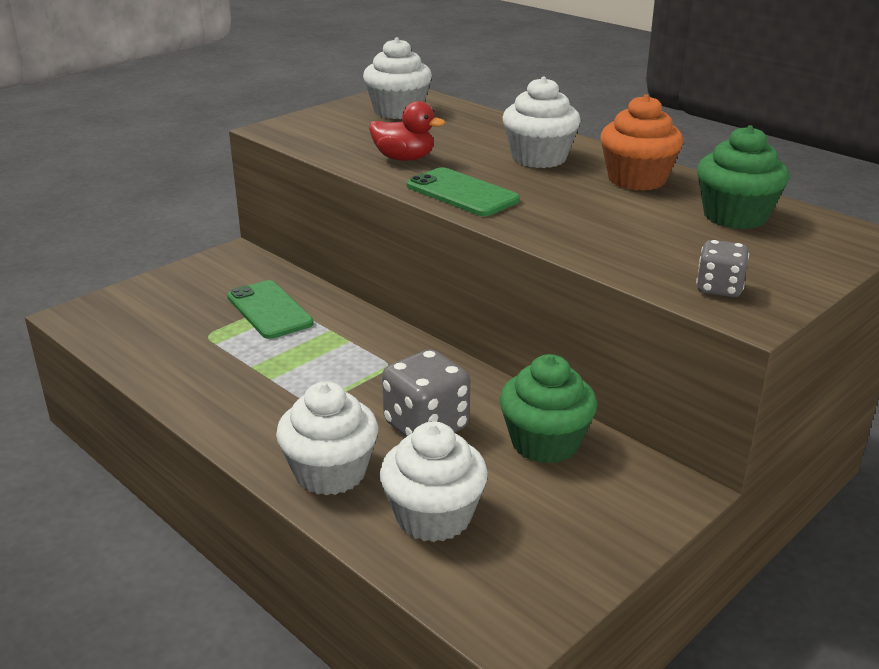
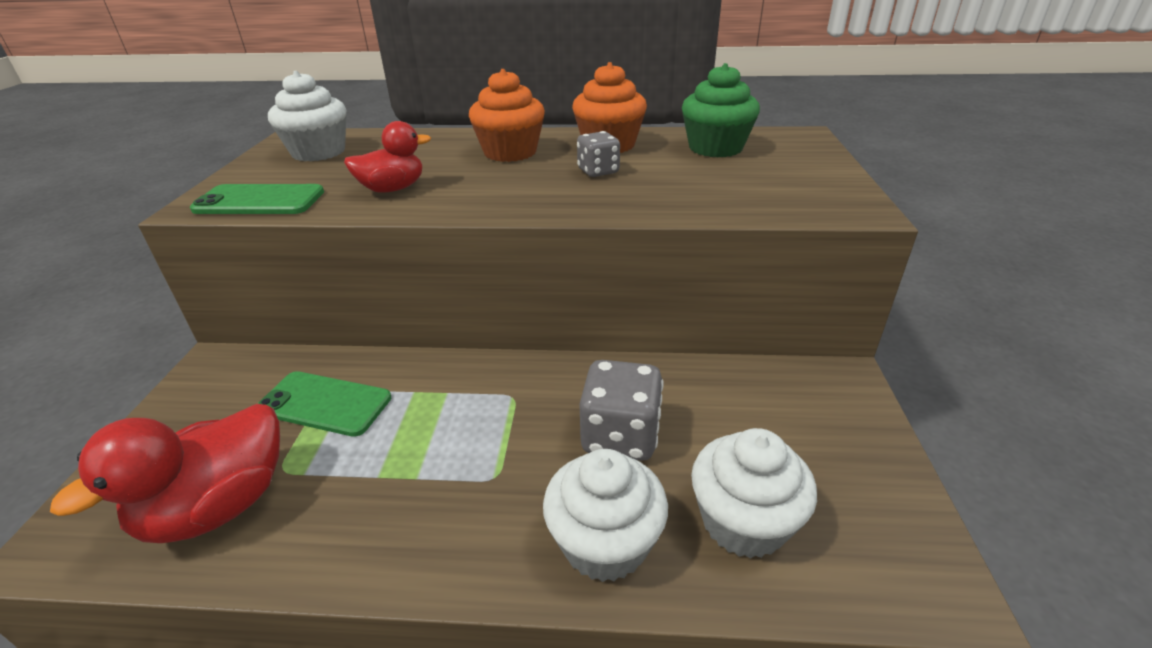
camera: 40 degrees left, 5 degrees up
green phone [407,167,520,216] -> green phone moved to [190,184,324,214]
green cupcake [499,354,597,464] -> none
white cupcake [503,76,581,168] -> orange cupcake [469,69,545,162]
grey dice [696,240,749,297] -> grey dice moved to [577,131,620,177]
none -> red duck [50,404,280,543]

